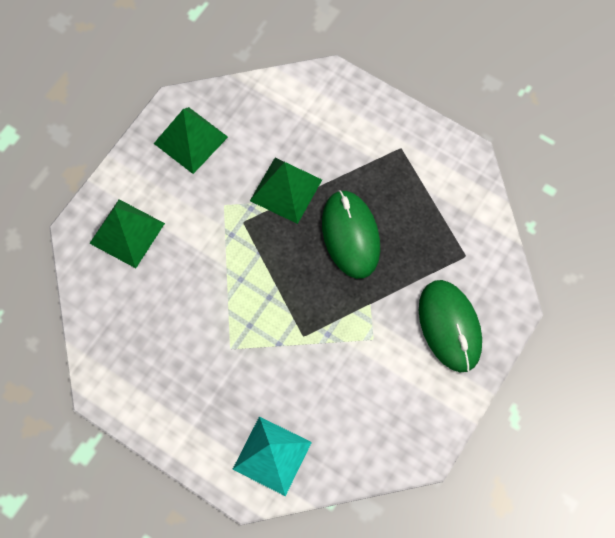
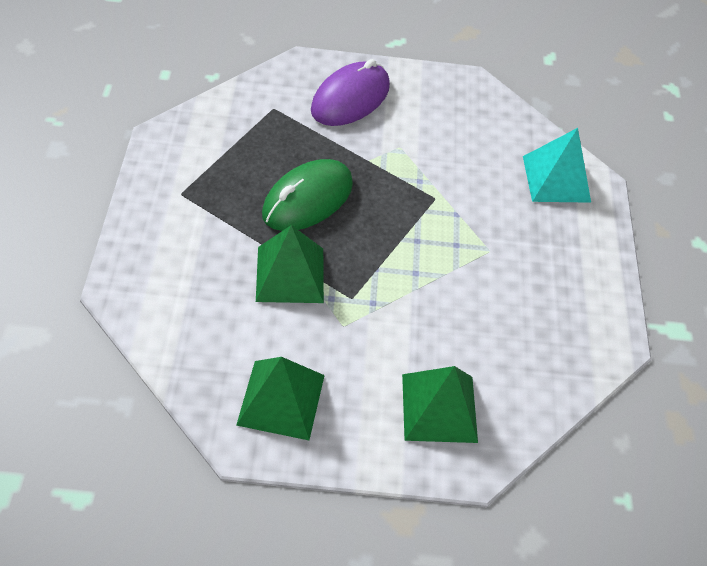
camera: 125 degrees left, 15 degrees down
green mouse [419,280,482,372] -> purple mouse [311,59,390,126]

